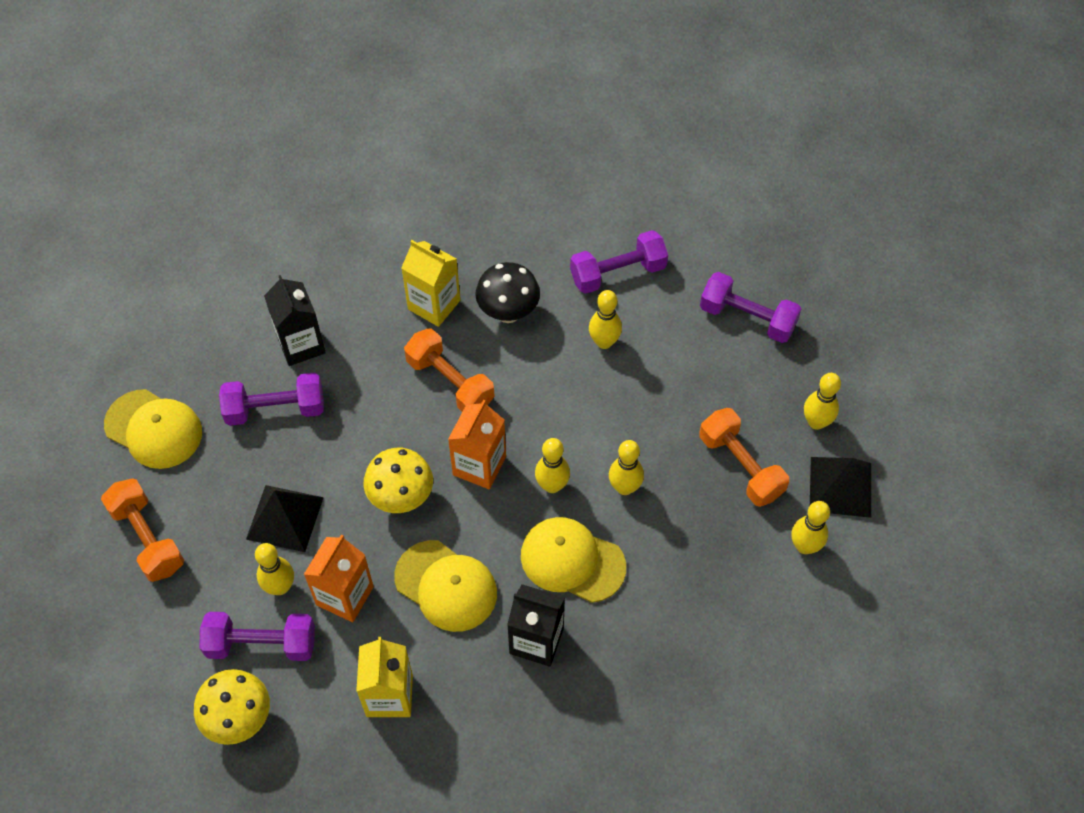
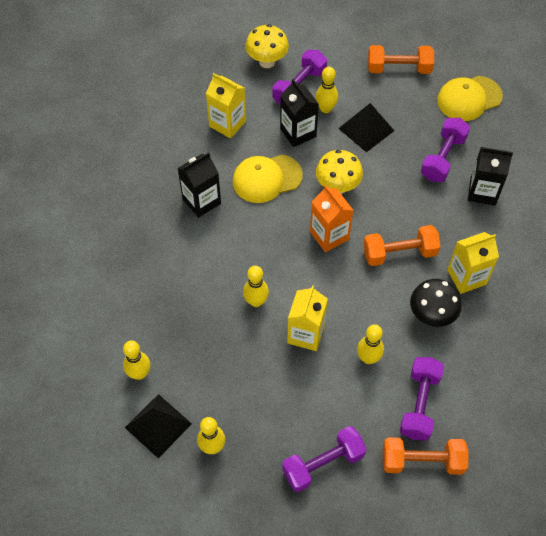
camera: 125 degrees right, 0 degrees up
orange carton [304,535,374,622] -> black carton [280,79,319,147]
yellow cap [521,517,626,603] -> none
yellow bowling pin [535,438,570,493] -> none
orange dumbbell [700,408,789,507] -> orange dumbbell moved to [383,437,469,475]
none -> yellow carton [287,285,328,351]

